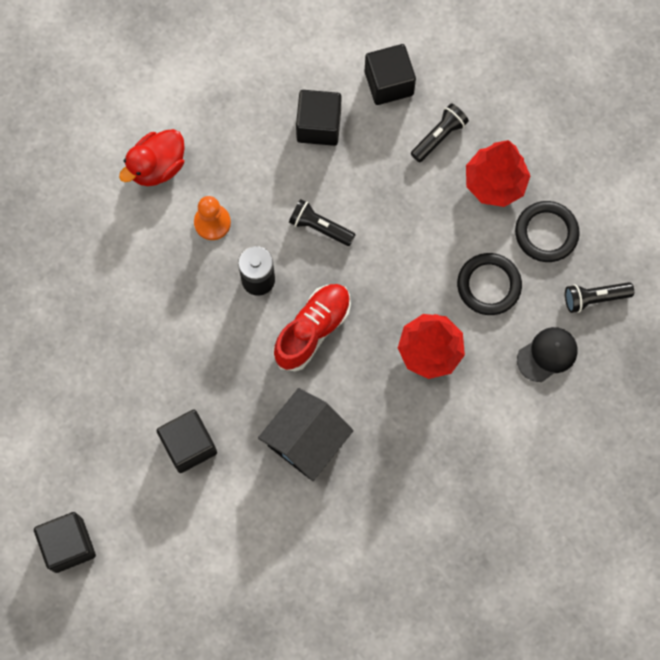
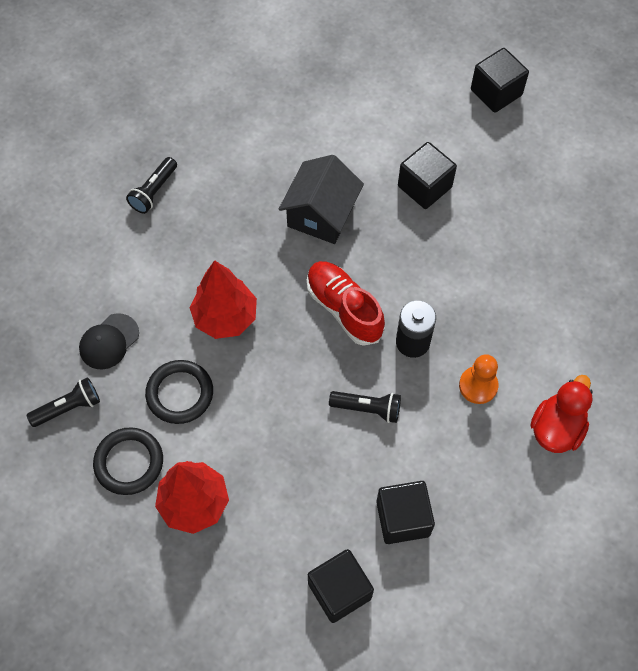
camera: 165 degrees right, 10 degrees down
red shoe [273,284,351,371] -> red shoe turned 120 degrees clockwise [307,261,385,346]
black flashlight [411,103,469,162] -> black flashlight moved to [126,157,177,214]

